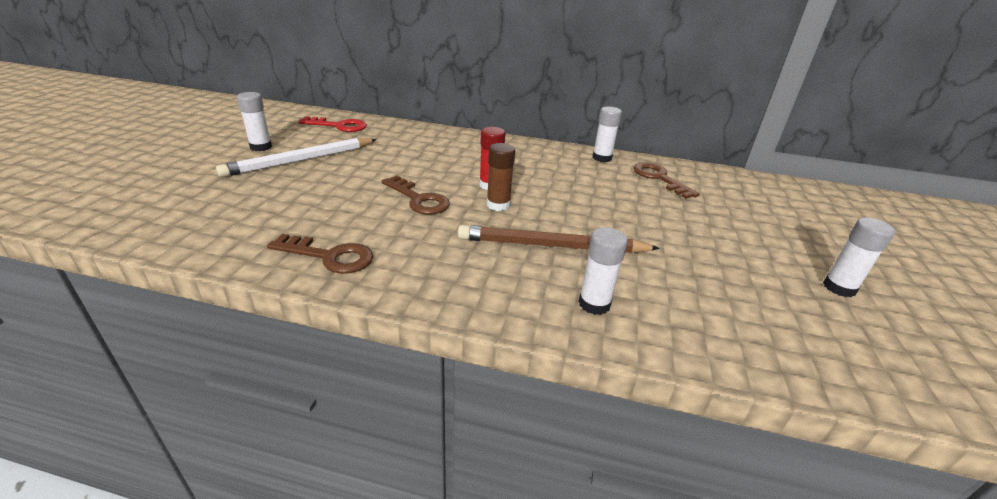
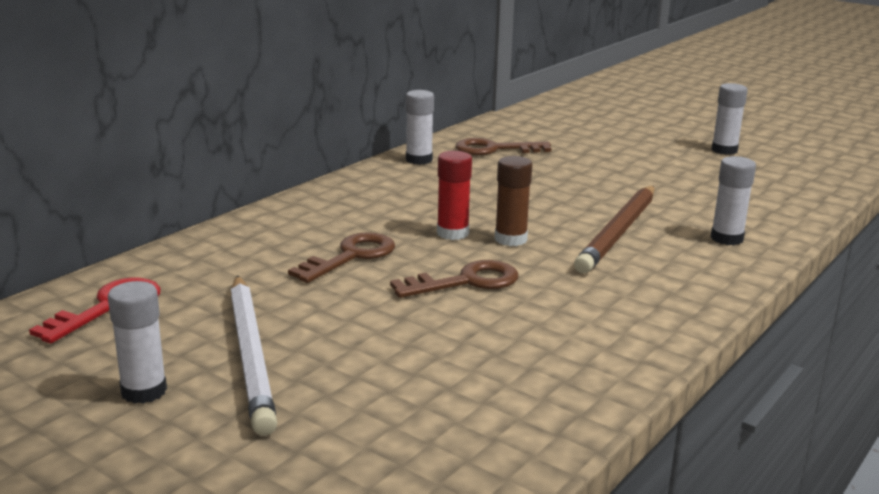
camera: 65 degrees left, 10 degrees down
brown key [267,234,373,274] -> brown key moved to [288,232,395,283]

